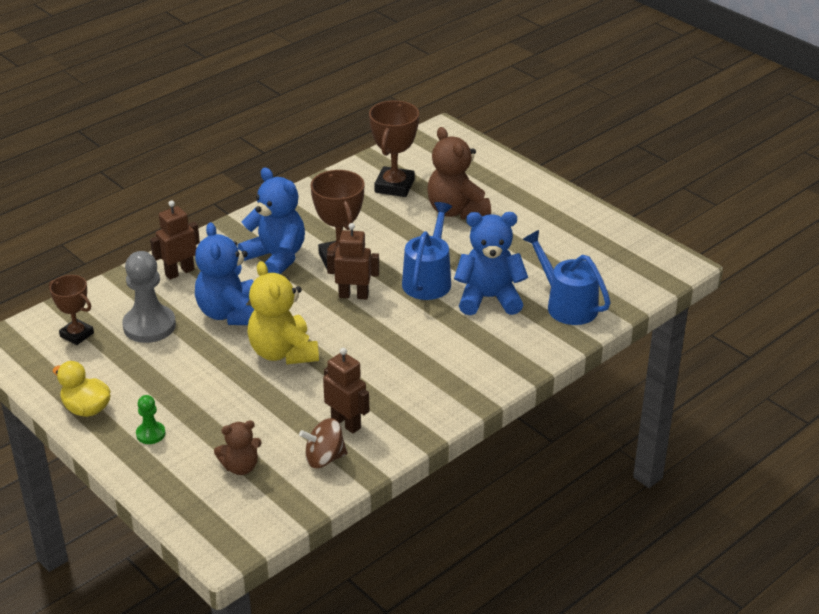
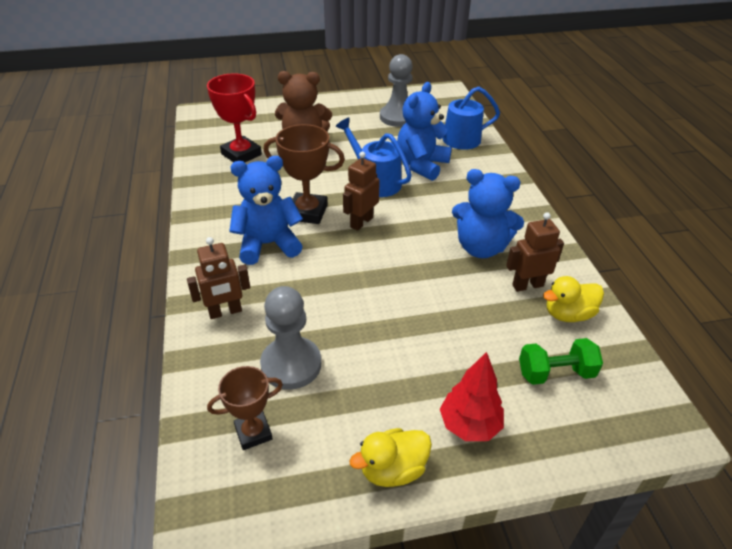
camera: 60 degrees left, 5 degrees up
green pawn [136,395,166,444] -> red tree [440,352,504,441]
brown robot [150,200,200,280] -> brown robot turned 105 degrees counterclockwise [187,237,250,319]
blue teddy bear [195,222,254,325] -> blue teddy bear moved to [452,169,524,258]
brown teddy bear [214,420,262,475] -> green dumbbell [519,338,603,385]
yellow teddy bear [247,261,319,365] -> none
brown spinning top [299,418,347,468] -> yellow duck [543,276,604,322]
brown trophy [369,100,419,197] -> red trophy [207,73,262,162]
none -> grey pawn [380,54,413,127]

